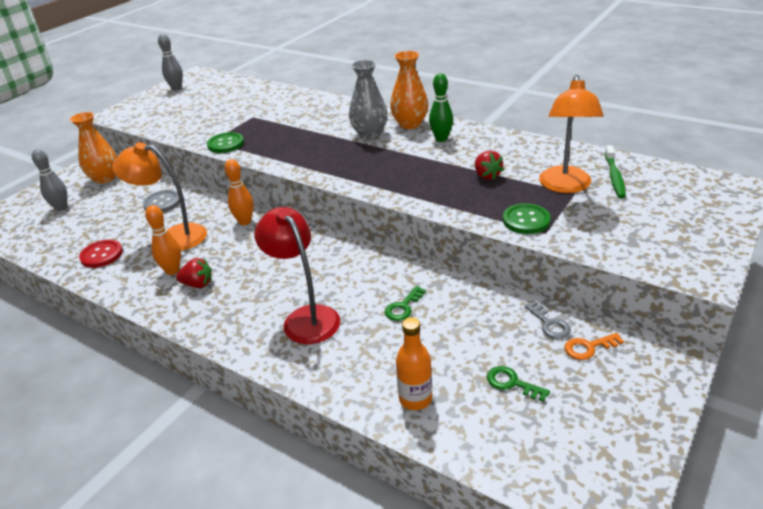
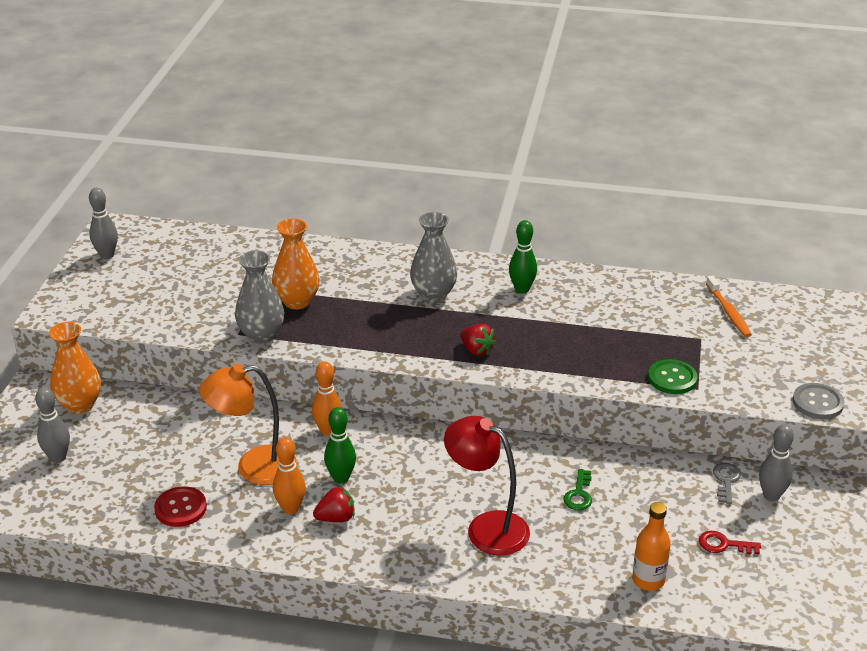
camera: 25 degrees left, 0 degrees up
grey button [143,190,180,212] -> grey button moved to [792,383,844,419]
green button [207,132,244,153] -> grey vase [235,250,284,344]
orange vase [390,51,428,129] -> orange vase moved to [272,219,320,309]
red strawberry [475,151,504,180] -> red strawberry moved to [460,324,496,356]
green key [487,366,550,402] -> red key [699,531,761,554]
grey key [524,301,571,339] -> grey key turned 120 degrees counterclockwise [713,463,741,504]
orange lamp [539,75,604,193] -> none
orange key [564,333,624,360] -> grey bowling pin [759,424,794,501]
green toothbrush [605,146,626,198] -> orange toothbrush [706,276,752,337]
none -> green bowling pin [324,407,356,484]

